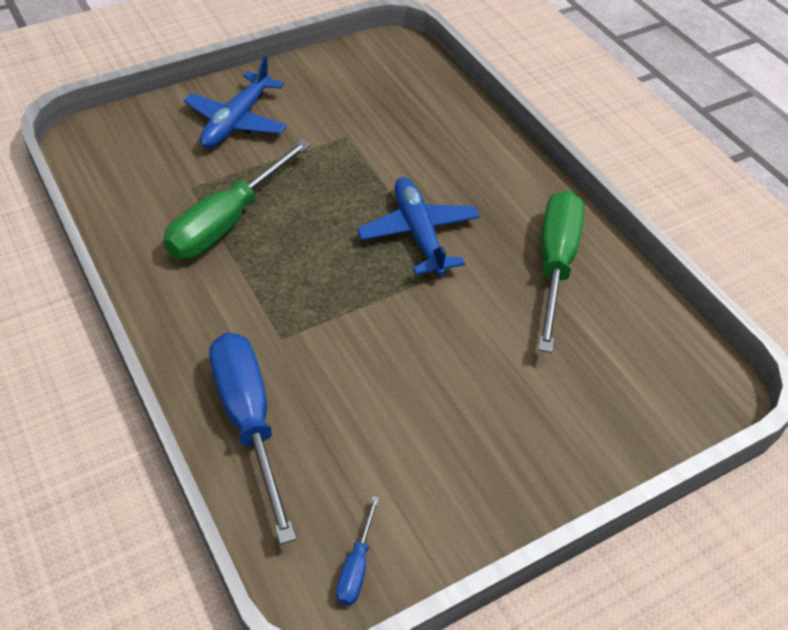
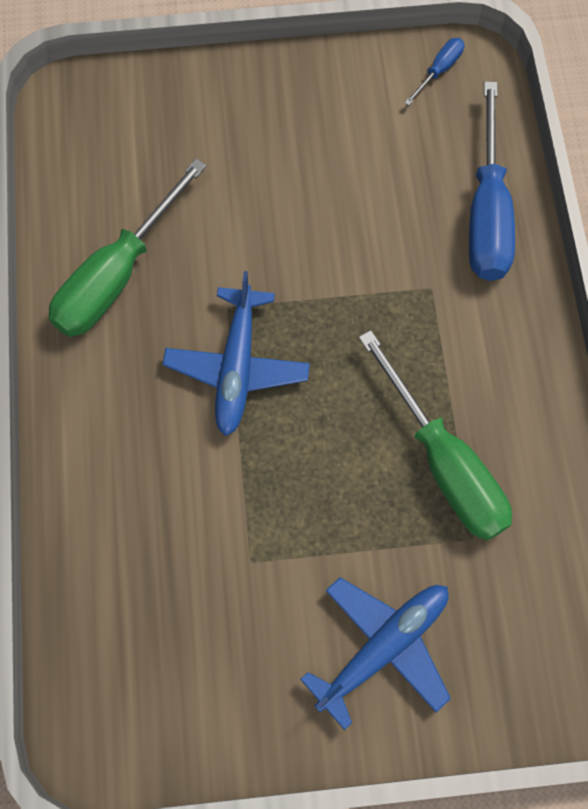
camera: 155 degrees left, 20 degrees up
green screwdriver [163,139,311,259] -> green screwdriver turned 90 degrees clockwise [359,330,512,541]

